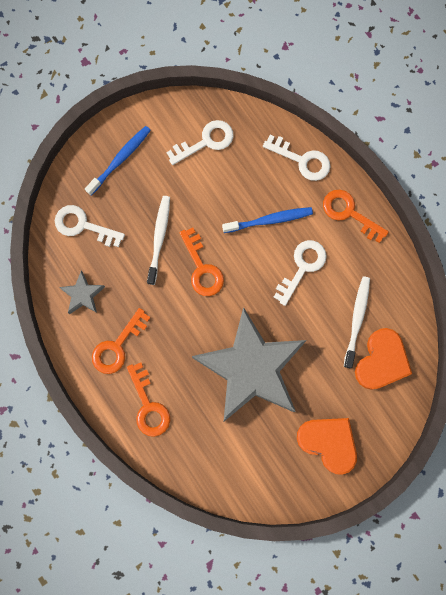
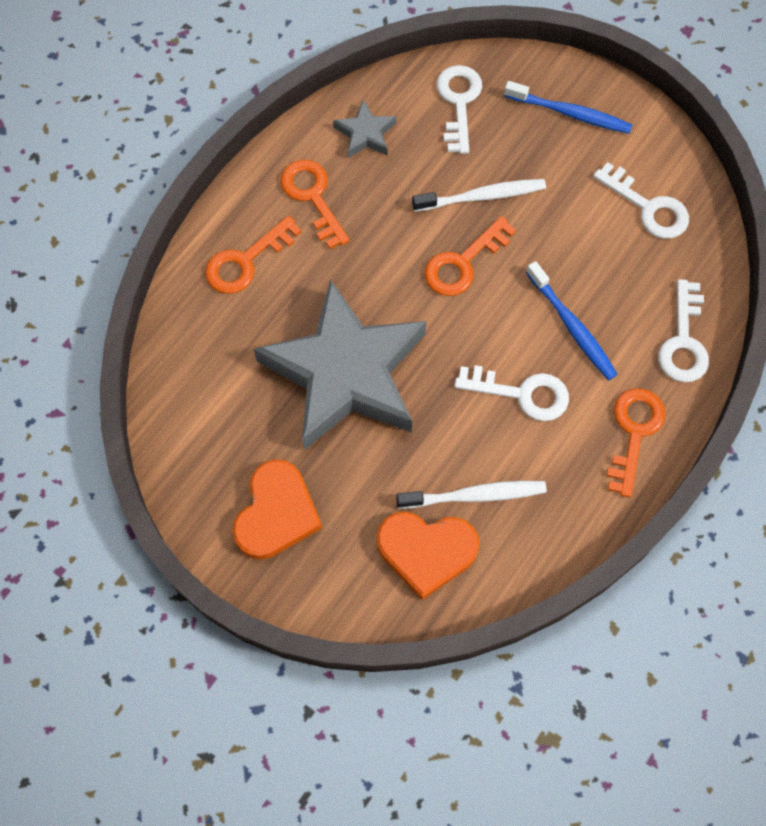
camera: 70 degrees right, 10 degrees down
orange key [92,308,150,374] -> orange key turned 45 degrees clockwise [280,160,350,249]

